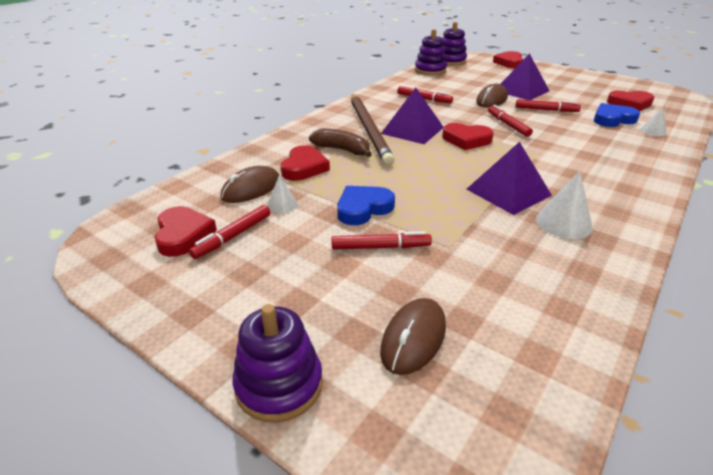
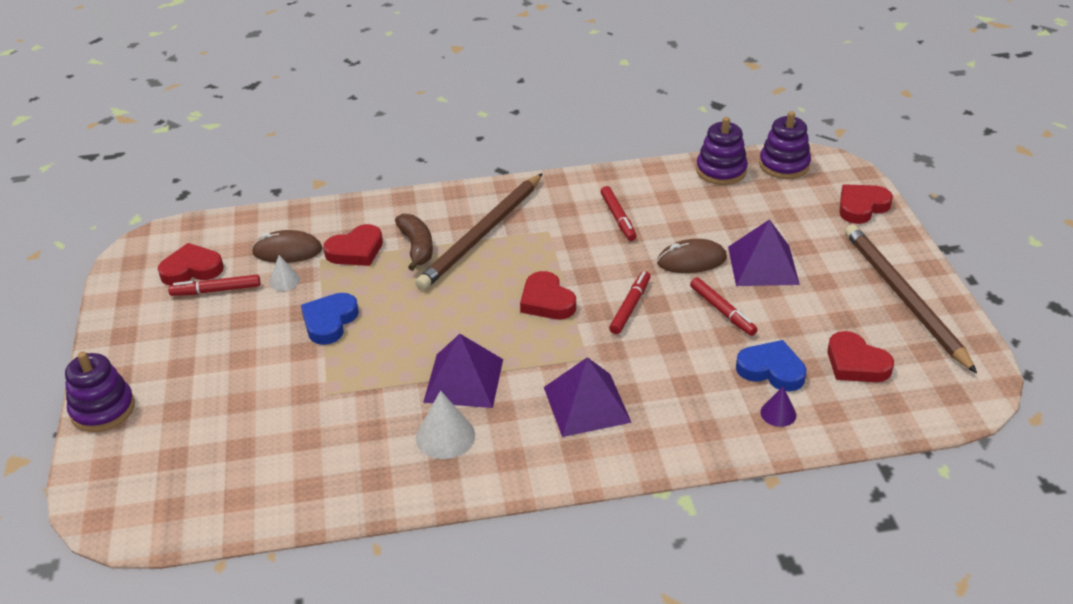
camera: 45 degrees right, 5 degrees up
red heart [154,206,217,257] -> red heart turned 135 degrees counterclockwise [158,243,224,286]
red marker [331,231,432,249] -> none
blue heart [337,186,395,225] -> blue heart turned 75 degrees counterclockwise [301,293,359,345]
brown mouse [380,298,446,375] -> none
purple pyramid [381,88,443,144] -> purple pyramid moved to [544,357,632,437]
white cone [640,107,667,136] -> purple cone [760,386,796,427]
none -> brown pencil [845,225,977,374]

